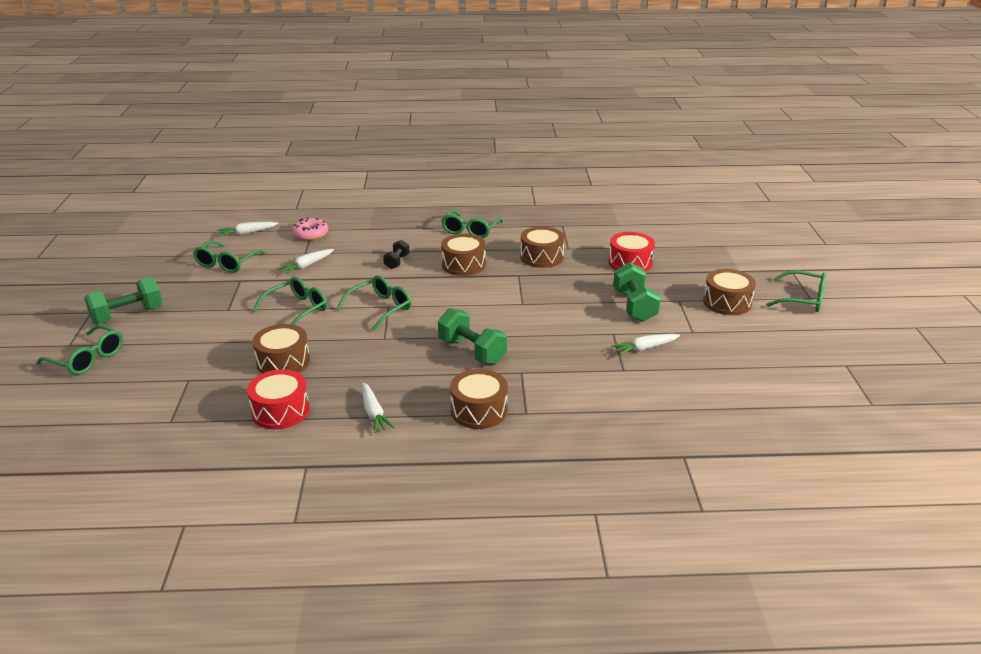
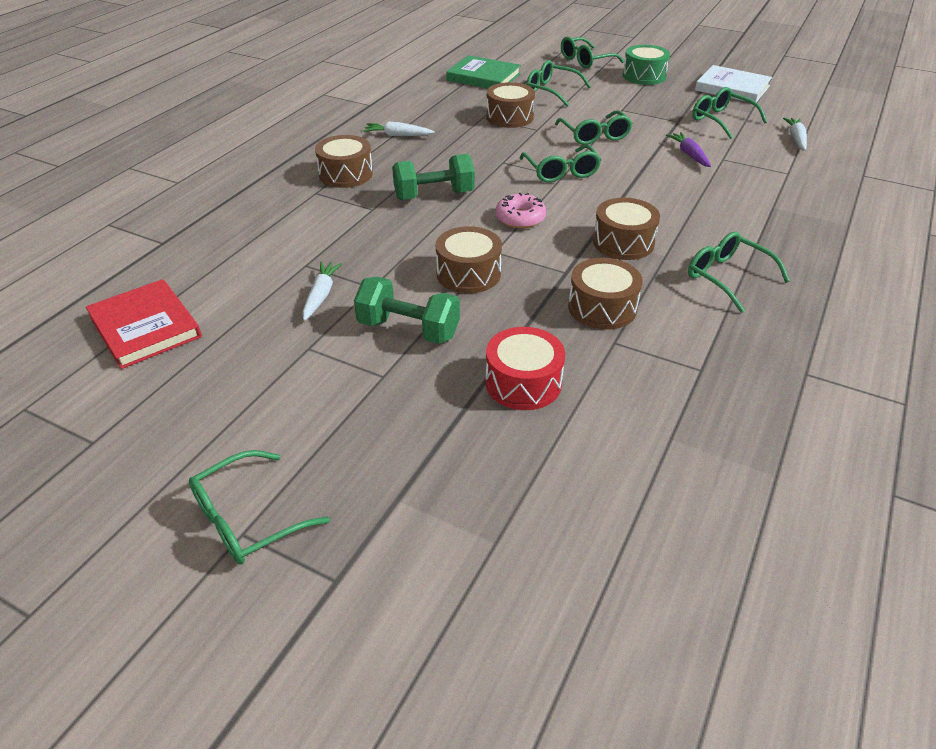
camera: 120 degrees right, 10 degrees up
green dumbbell [84,277,163,325] -> green drum [623,45,670,85]
red drum [247,369,310,429] -> none
white carrot [278,249,334,274] -> purple carrot [666,132,711,167]
pink donut [292,217,328,241] -> pink donut moved to [496,193,546,228]
black dumbbell [383,240,409,269] -> none
brown drum [703,269,756,315] -> brown drum moved to [436,226,502,293]
none -> red book [86,279,202,369]
none -> green book [446,55,521,89]
none -> green glasses [526,60,591,107]
none -> white book [695,65,772,102]

